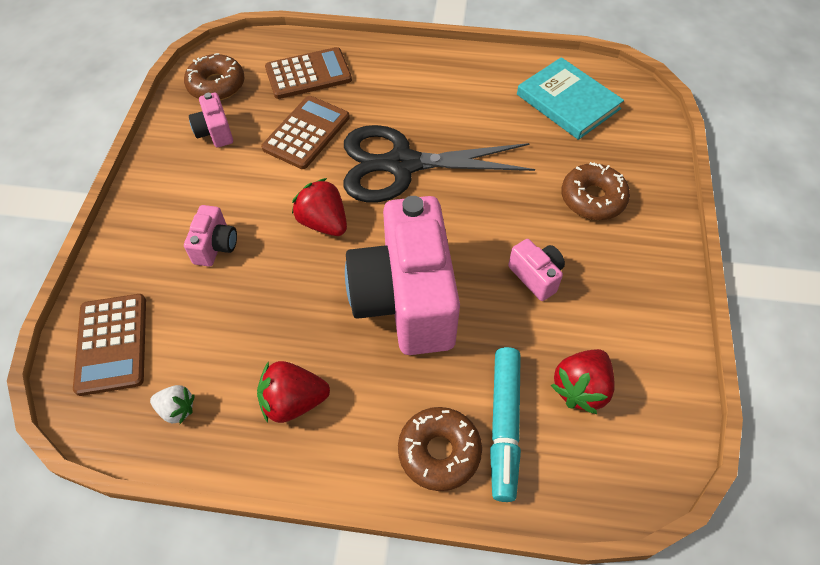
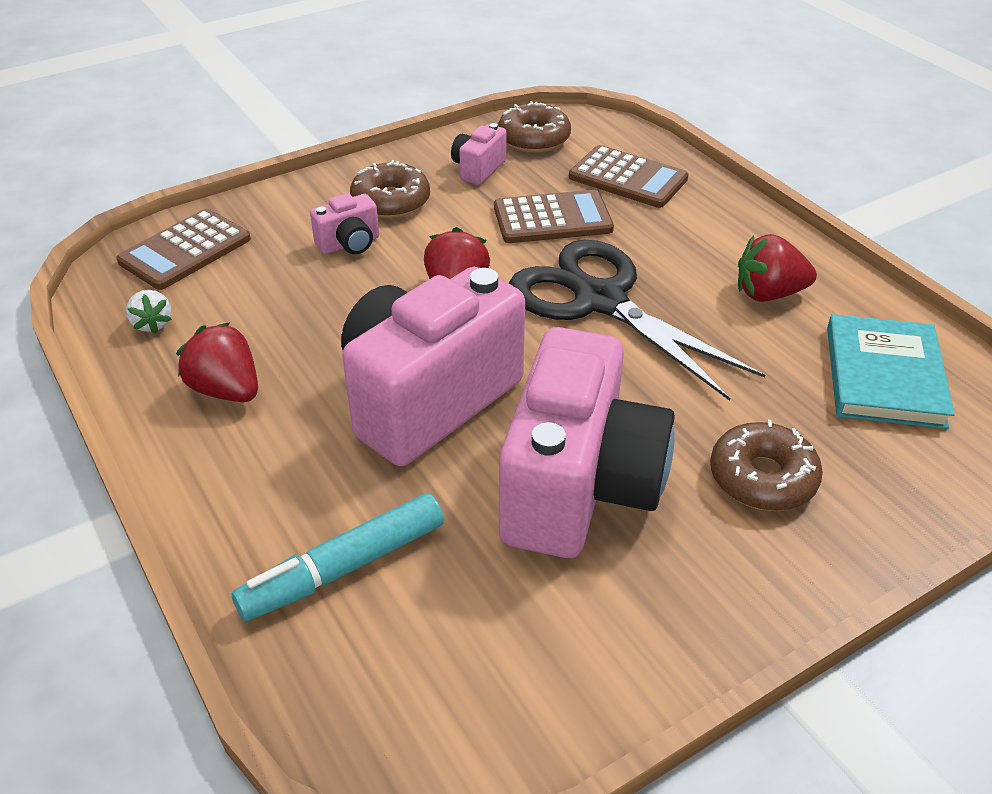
camera: 50 degrees right, 15 degrees down
brown donut [398,407,482,491] -> brown donut moved to [350,160,430,218]
pink camera [508,239,565,301] -> pink camera [499,327,675,558], size x2.38
red strawberry [551,349,615,414] -> red strawberry moved to [738,234,817,302]

